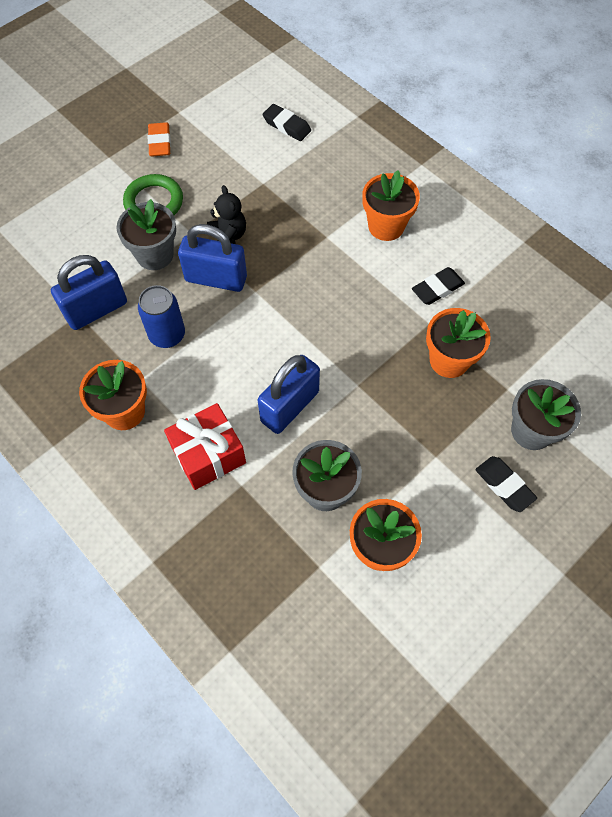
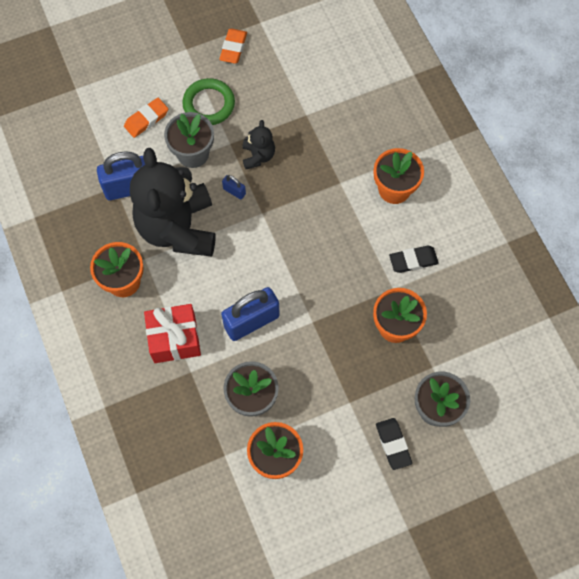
camera: 20 degrees right, 5 degrees up
blue can [138,285,185,348] -> black teddy bear [130,148,216,257]
blue padlock [178,224,247,292] -> blue padlock [222,175,246,199], size x0.44
black eraser [263,104,311,141] -> none
none -> orange eraser [124,98,168,138]

